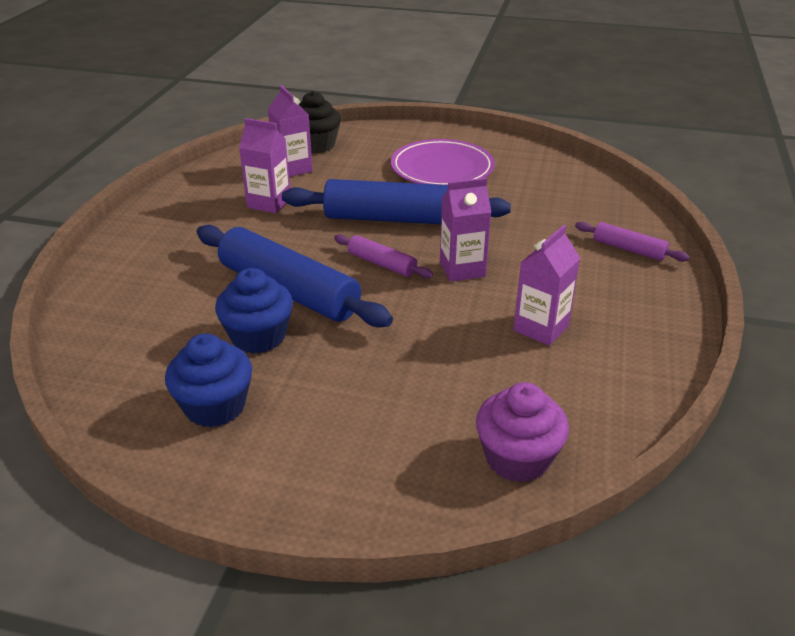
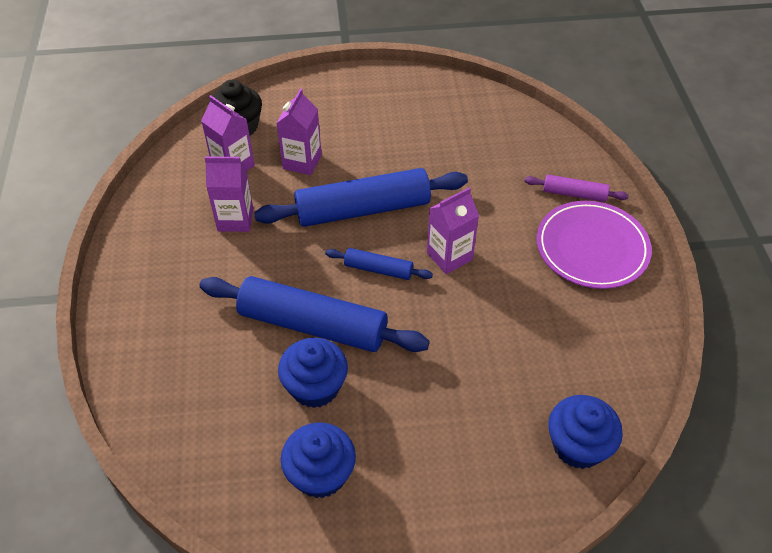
camera: 20 degrees left, 15 degrees up
purple rolling pin [334,234,433,278] -> blue rolling pin [325,248,433,280]
purple plate [391,139,495,185] -> purple plate moved to [537,201,652,289]
purple cupcake [476,382,569,482] -> blue cupcake [548,395,623,469]
purple carton [513,225,580,346] -> purple carton moved to [276,88,322,175]

